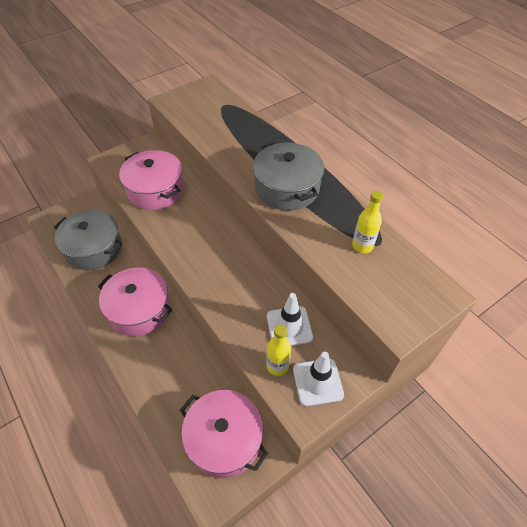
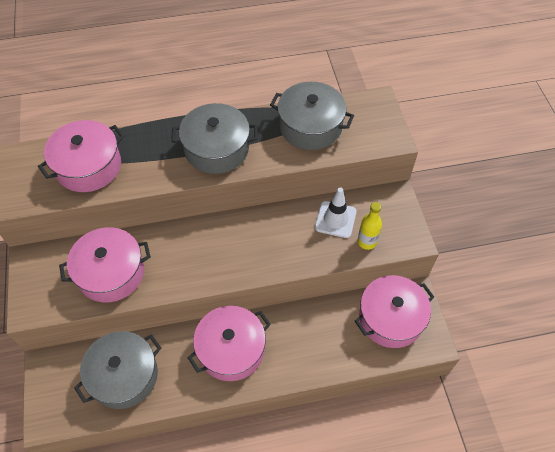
camera: 65 degrees left, 5 degrees up
white traffic cone [293,352,344,406] -> none
yellow bottle [352,191,383,253] -> grey pot [270,82,354,150]
none -> pink pot [38,120,125,192]

